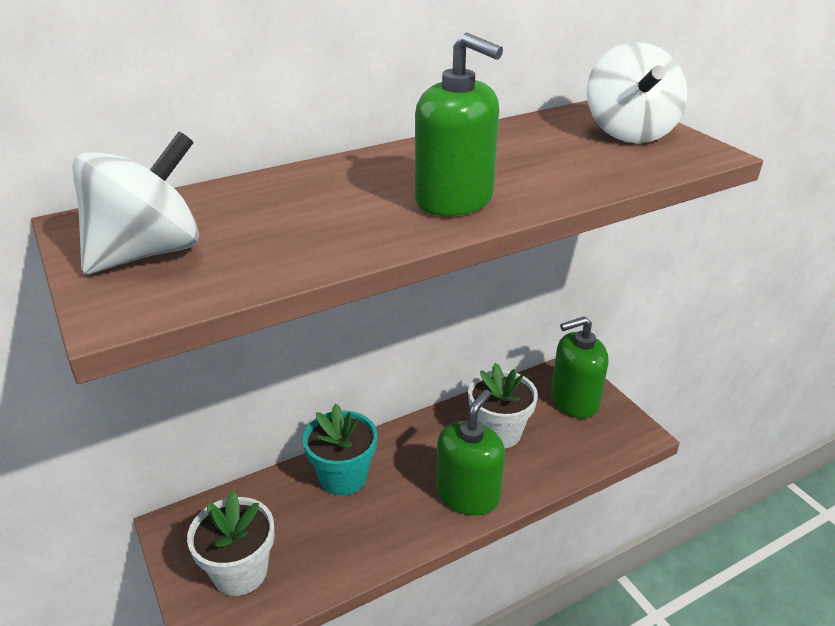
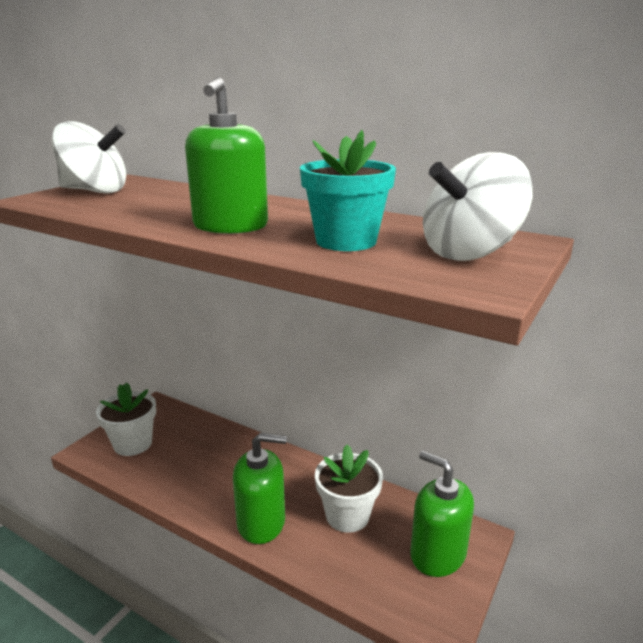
camera: 60 degrees right, 10 degrees down
turquoise flower pot [303,404,377,496] -> turquoise flower pot moved to [300,130,396,251]

